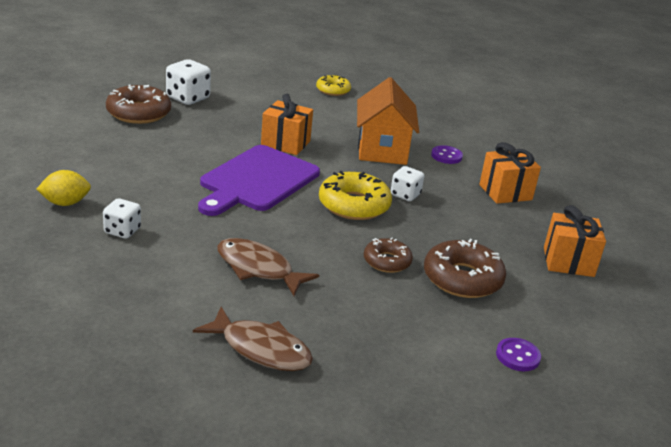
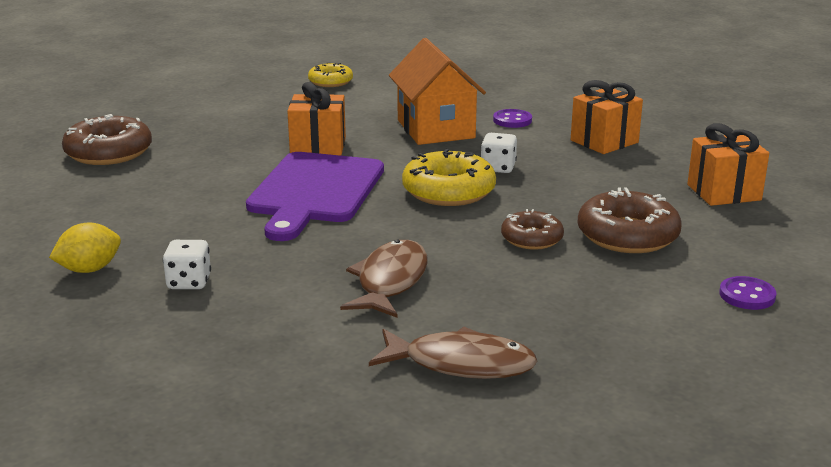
camera: 15 degrees left, 5 degrees down
white dice [166,59,211,105] -> none
brown fish [217,238,319,296] -> brown fish turned 90 degrees clockwise [340,240,428,318]

